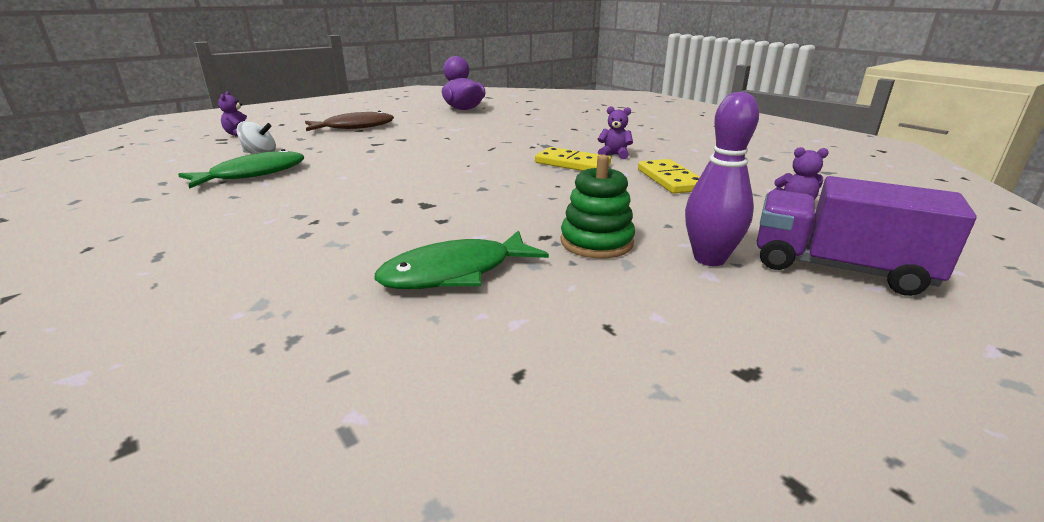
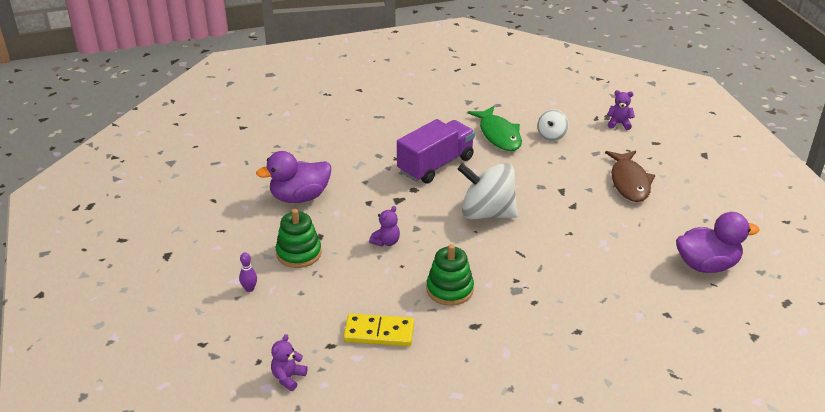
camera: 110 degrees right, 10 degrees up
green fish [374,230,549,289] -> purple duck [256,151,331,203]
yellow domino [535,147,611,171] -> green stacking toy [427,244,474,306]
purple teddy bear [598,106,633,159] -> purple teddy bear moved to [369,206,400,247]
purple bowling pin [685,91,759,266] -> purple bowling pin [239,252,257,292], size x0.48
purple truck [757,176,977,296] -> purple truck moved to [397,119,475,184]
none -> white spinning top [458,163,518,219]

